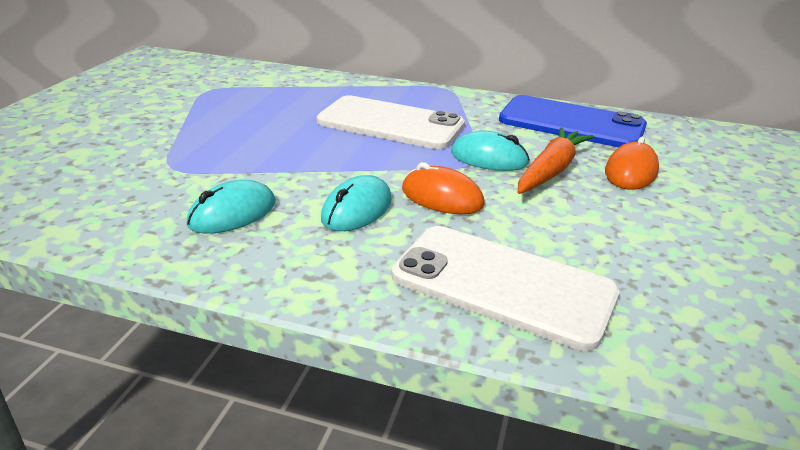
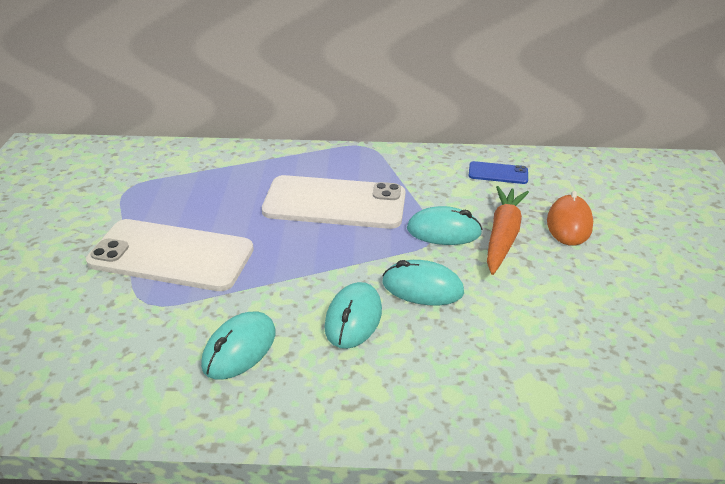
camera: 15 degrees left, 5 degrees up
white phone [392,226,620,351] -> white phone moved to [86,219,254,291]
orange mouse [402,162,485,214] -> turquoise mouse [382,260,464,306]
blue phone [499,95,647,147] -> blue phone [469,161,528,184], size x0.45

